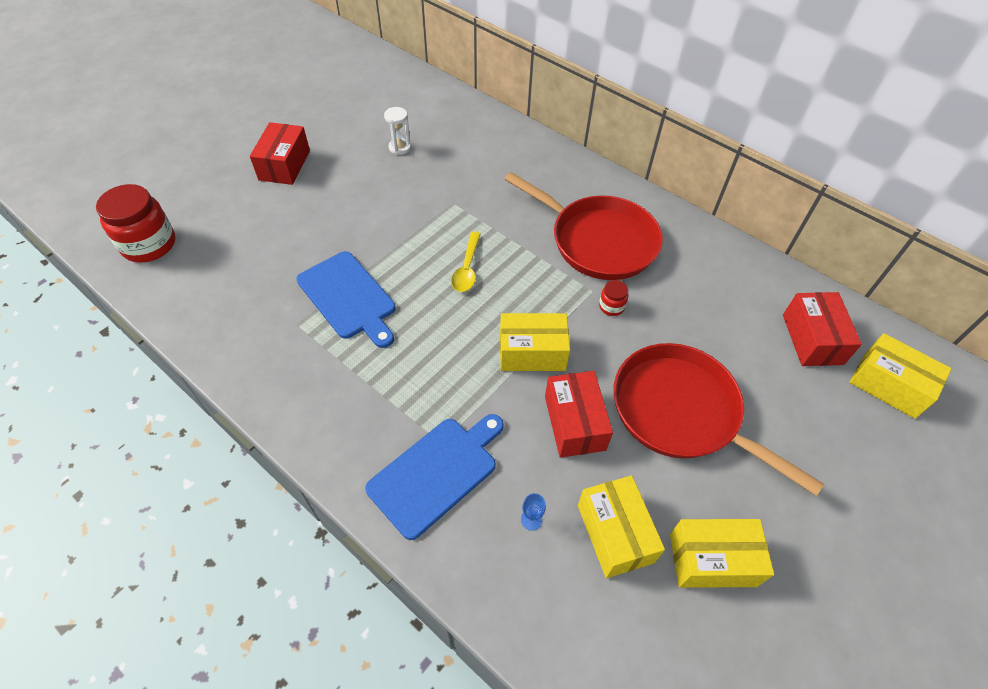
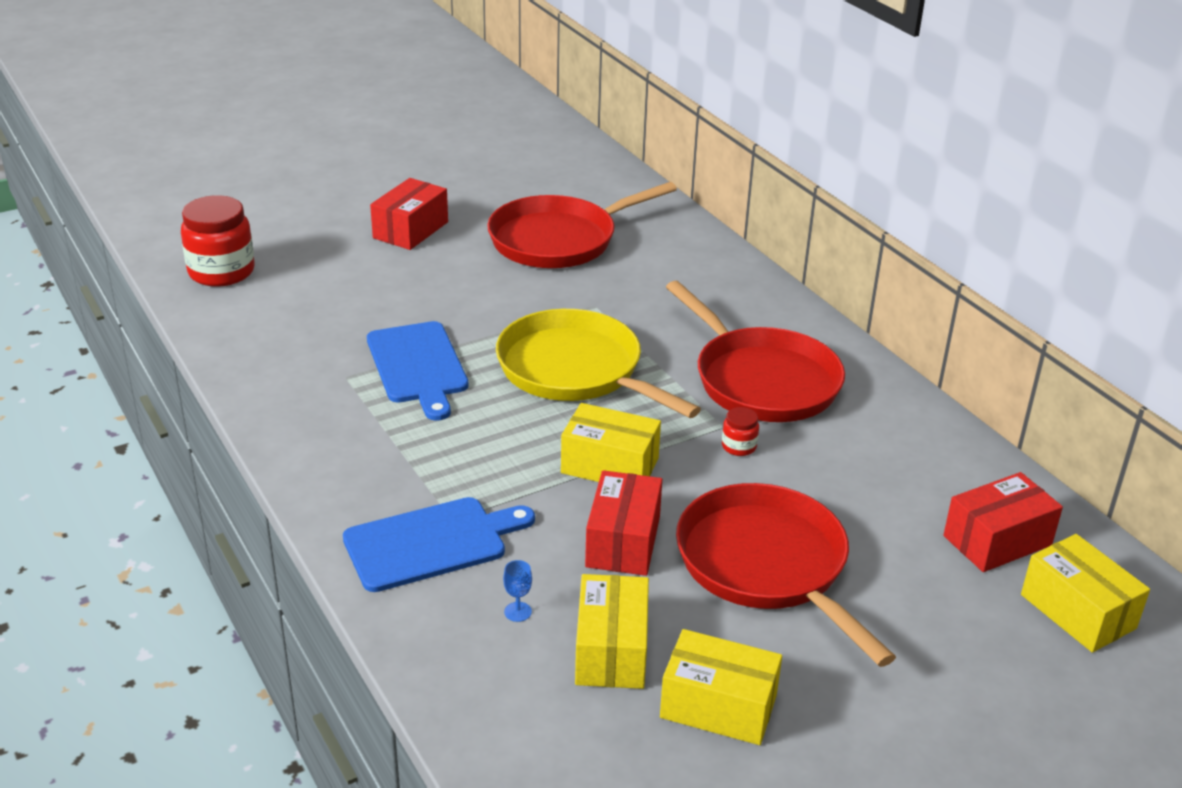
camera: 20 degrees right, 20 degrees down
white hourglass [384,107,411,155] -> red pan [487,182,677,268]
yellow spoon [451,232,481,292] -> yellow pan [496,309,701,418]
red box [783,292,862,366] -> red box turned 45 degrees clockwise [943,472,1063,572]

